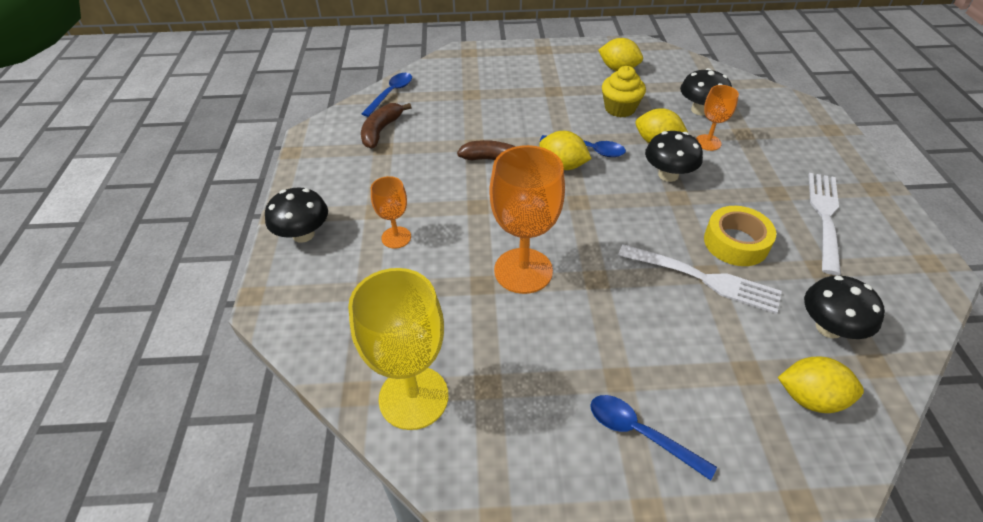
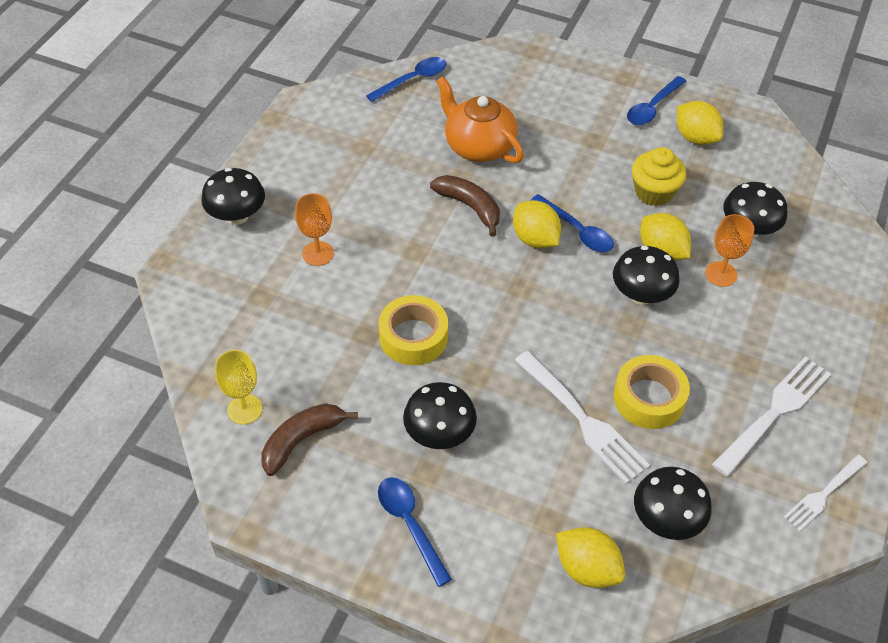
camera: 25 degrees right, 5 degrees up
yellow goblet [348,268,448,430] -> yellow goblet [215,350,262,424], size x0.53
brown banana [361,103,412,148] -> brown banana moved to [261,403,358,476]
orange goblet [490,145,565,294] -> yellow tape [379,295,448,365]
none -> black mushroom [403,382,477,449]
none -> orange teapot [436,76,524,163]
none -> blue spoon [627,76,686,125]
none -> white fork [784,455,867,531]

